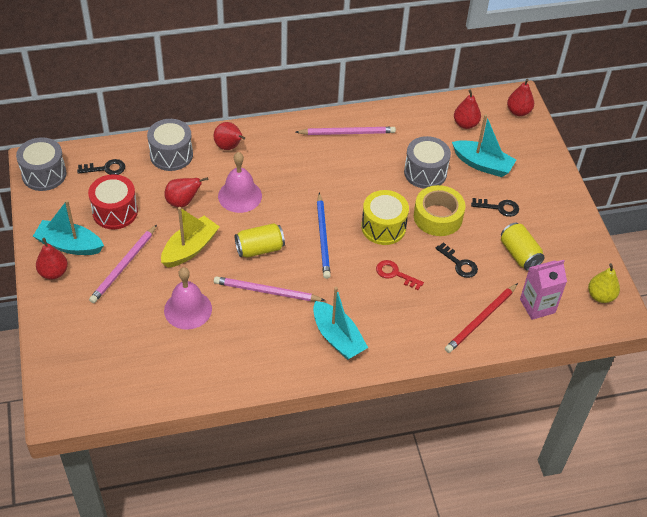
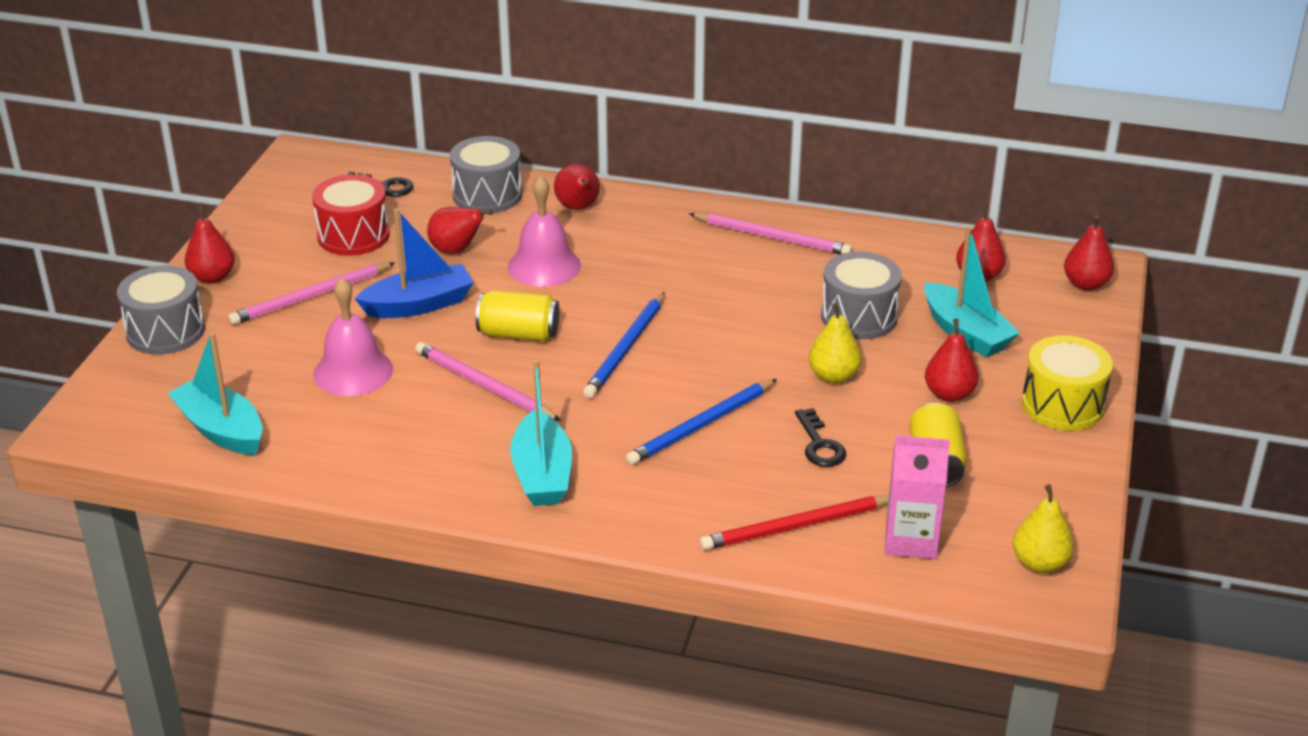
camera: 30 degrees right, 15 degrees down
grey drum [16,137,67,191] -> grey drum moved to [117,266,205,354]
turquoise boat [33,200,104,255] -> turquoise boat moved to [168,332,263,455]
yellow boat [161,207,220,268] -> blue boat [355,209,473,318]
yellow drum [361,190,409,245] -> yellow drum moved to [1022,335,1113,431]
red key [376,260,424,290] -> blue pencil [626,379,777,465]
yellow tape [414,185,465,236] -> yellow pear [809,303,861,384]
black key [471,198,519,217] -> red pear [925,319,979,402]

